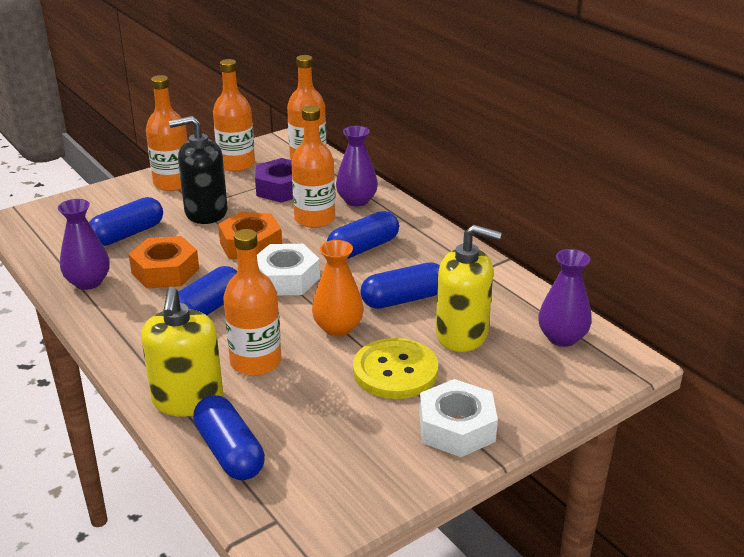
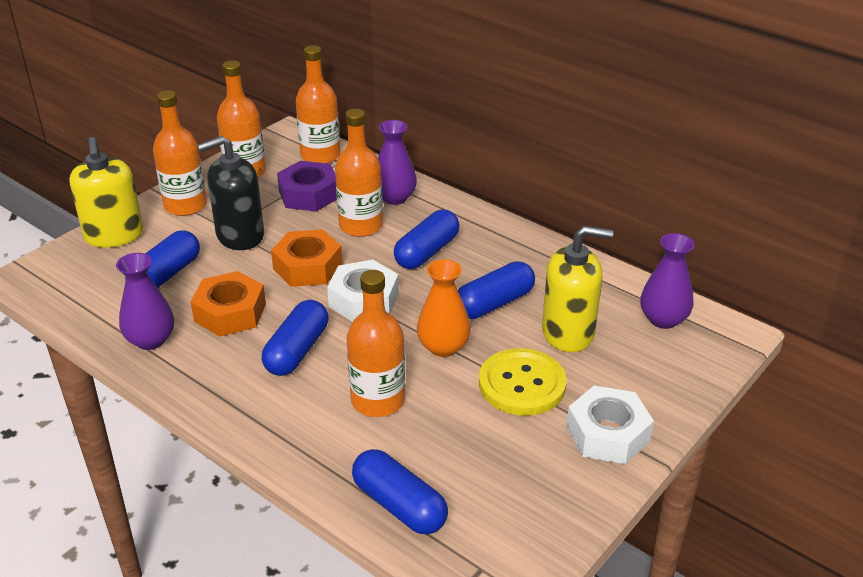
camera: 15 degrees left, 5 degrees up
yellow soap dispenser [141,287,223,417] -> yellow soap dispenser moved to [69,137,143,248]

